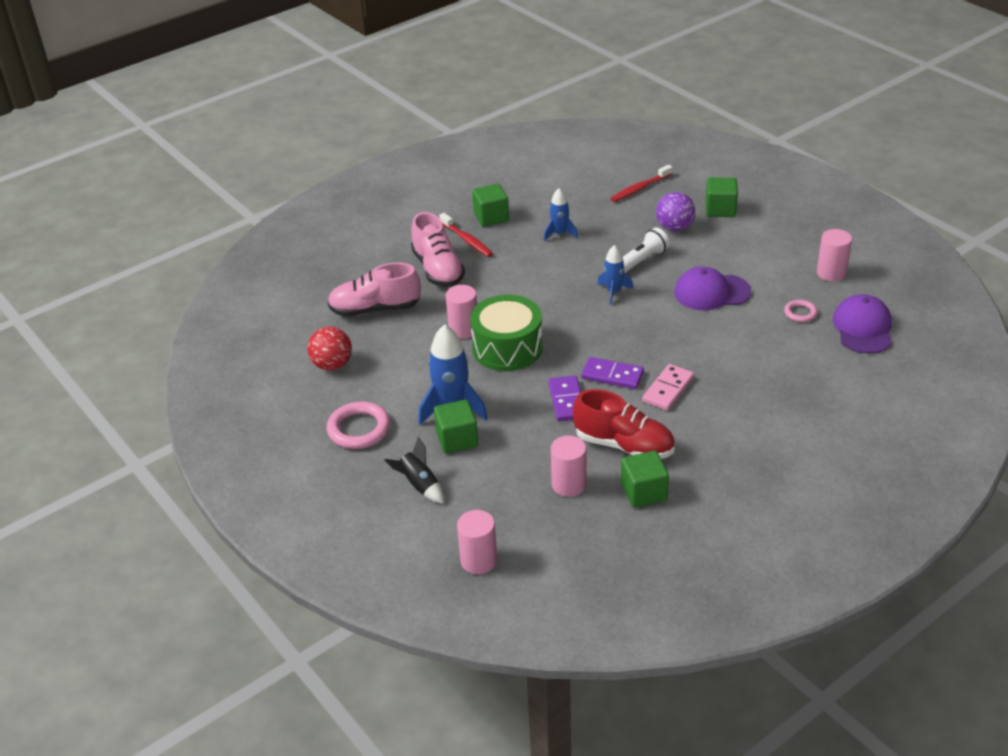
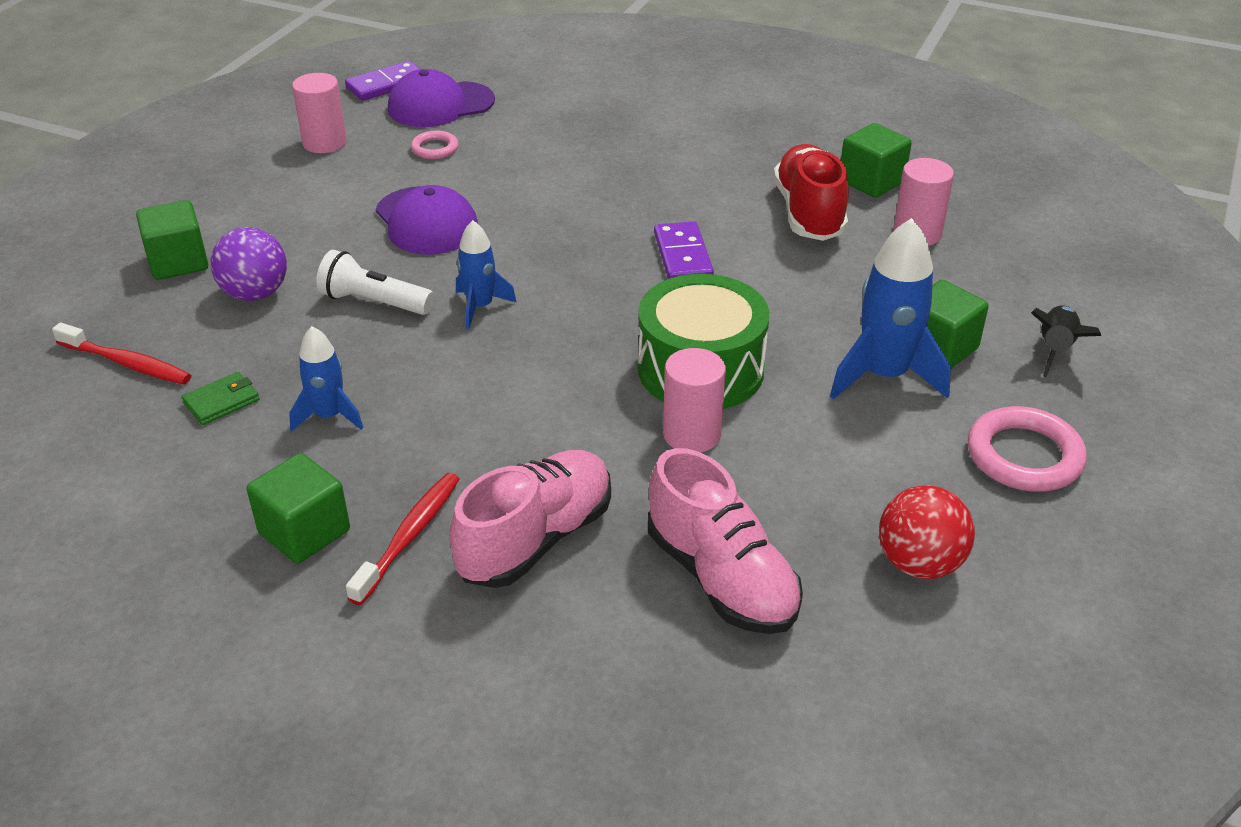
camera: 120 degrees left, 0 degrees up
pink cylinder [457,510,497,574] -> none
purple domino [548,376,581,422] -> purple domino moved to [345,61,420,101]
pink domino [642,364,694,411] -> none
none -> green wallet [182,372,260,425]

